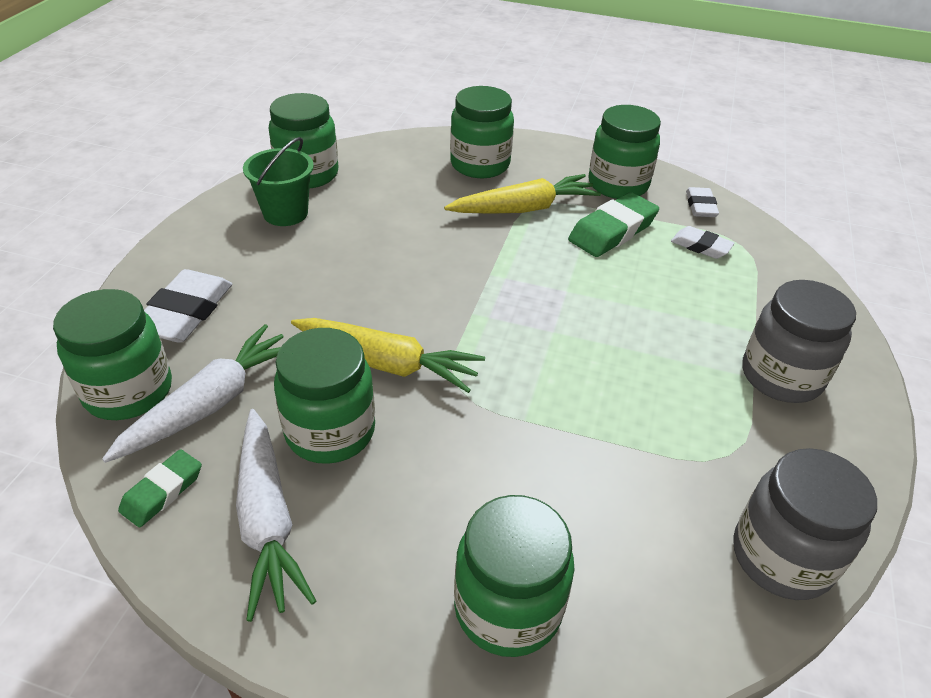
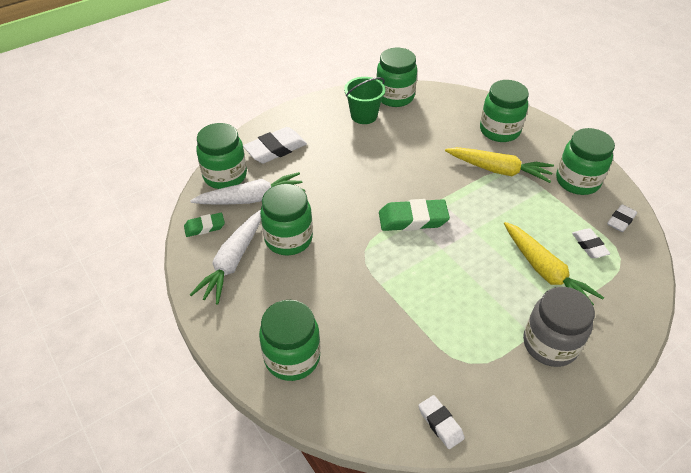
camera: 40 degrees right, 5 degrees up
yellow carrot [291,318,485,393] -> yellow carrot moved to [504,222,604,305]
green eraser [568,192,659,257] -> green eraser moved to [379,199,450,231]
grey jar [733,448,877,600] -> white eraser [418,395,465,449]

